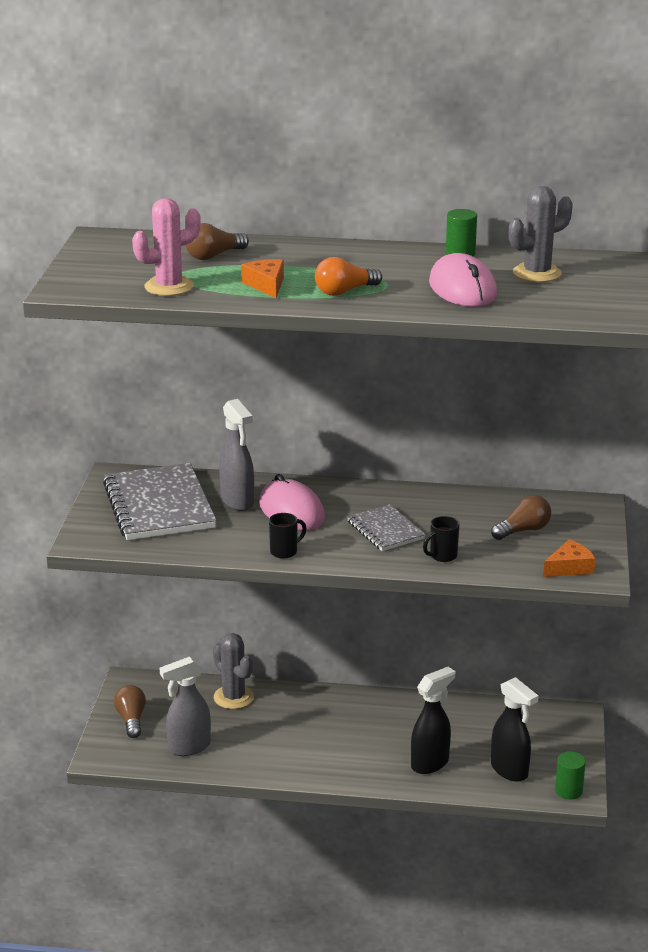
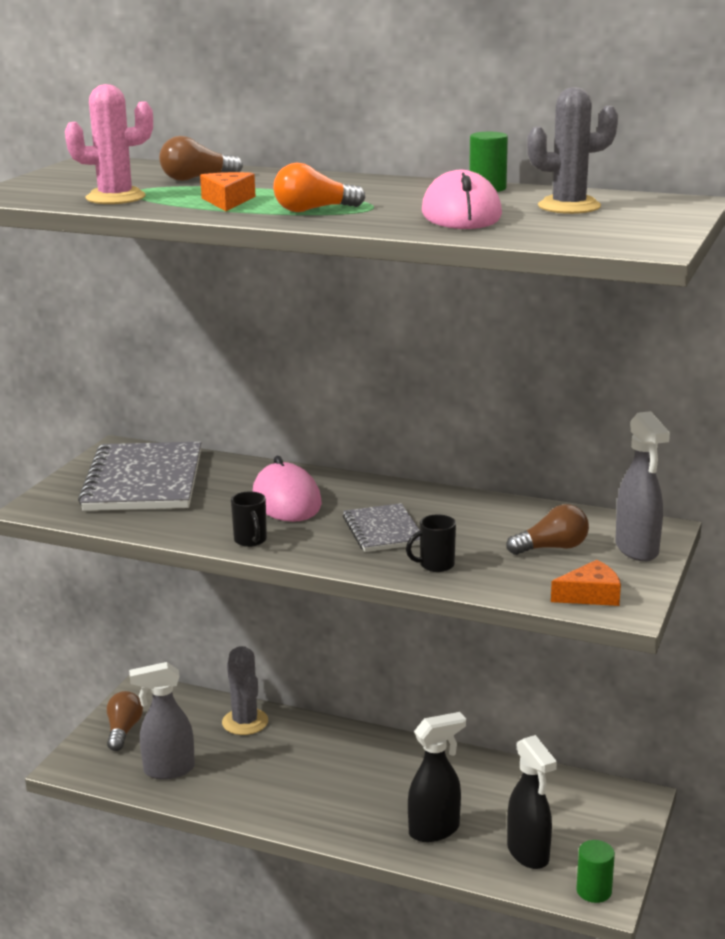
camera: 15 degrees right, 5 degrees down
grey spray bottle [219,399,254,511] -> grey spray bottle moved to [615,411,670,561]
black mug [269,513,306,559] -> black mug turned 90 degrees clockwise [231,491,267,547]

